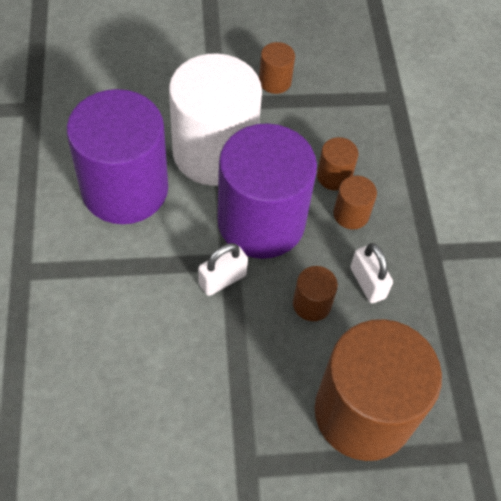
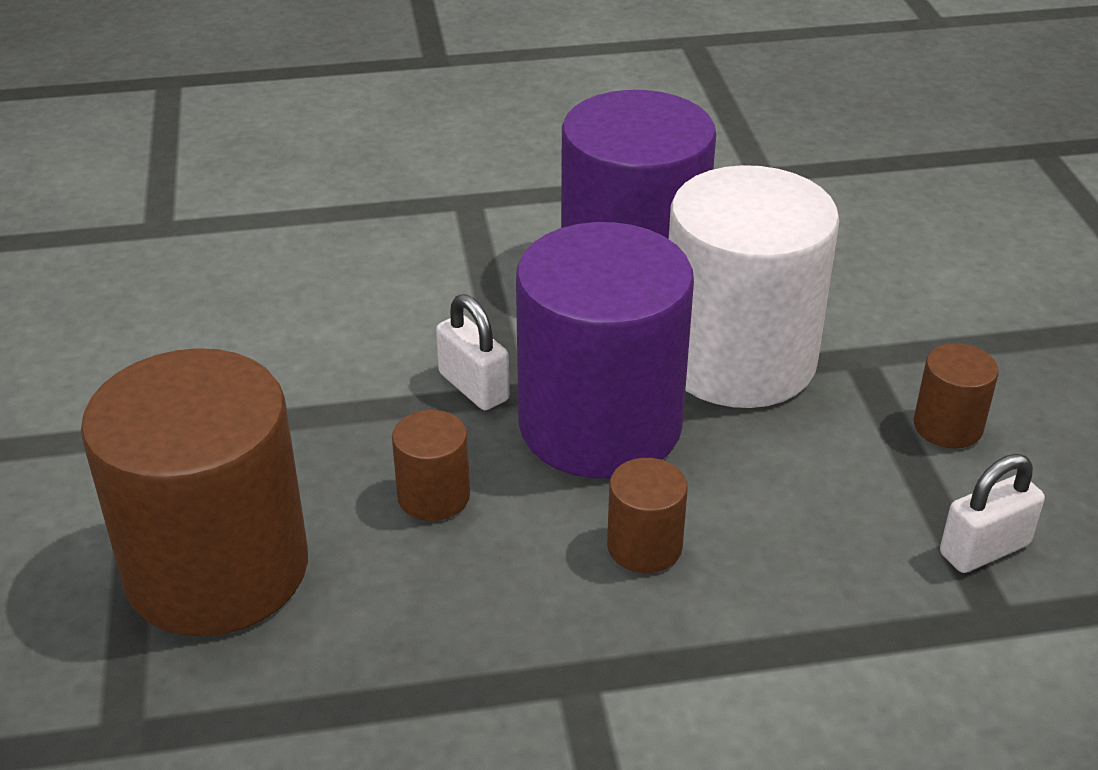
camera: 90 degrees right, 20 degrees down
brown cylinder [317,137,359,191] -> none
white padlock [350,243,393,303] -> white padlock moved to [940,454,1045,573]

